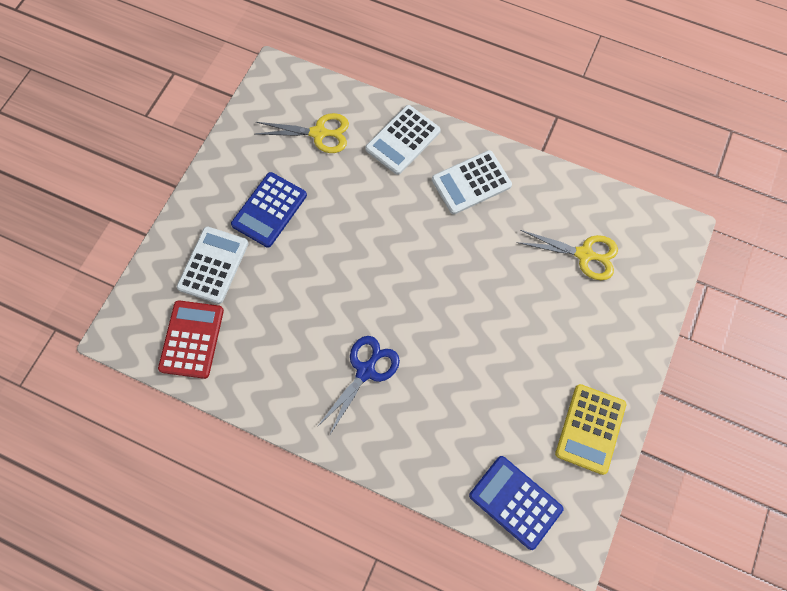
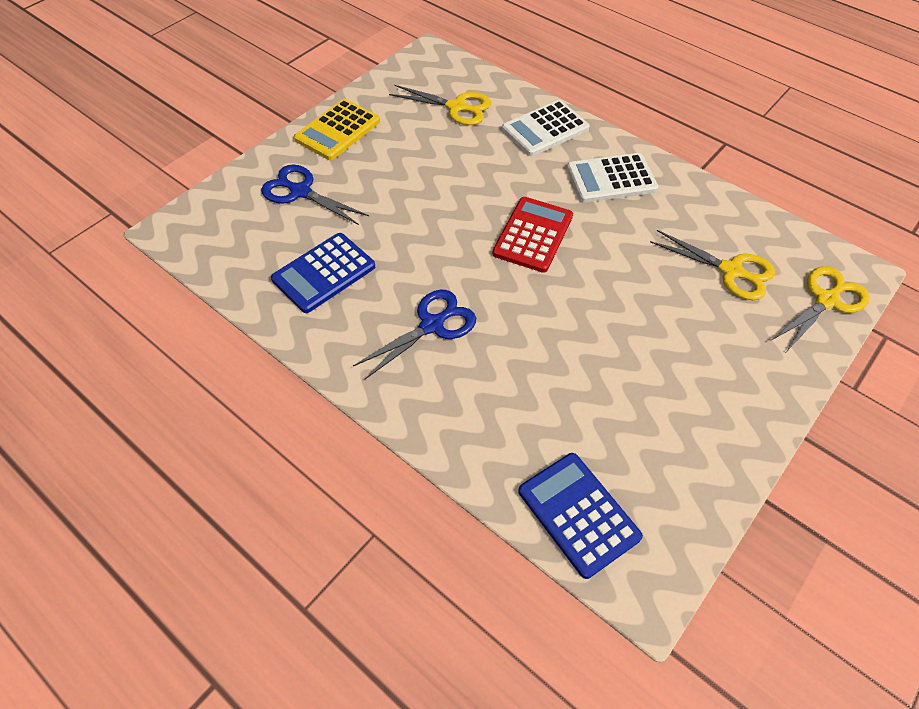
camera: 15 degrees right, 15 degrees down
red calculator [158,300,224,379] -> red calculator moved to [492,197,573,273]
white calculator [177,226,249,304] -> blue scissors [261,165,369,225]
blue calculator [231,172,307,248] -> blue calculator moved to [271,233,375,313]
yellow calculator [555,384,626,475] -> yellow calculator moved to [294,99,380,160]
none -> yellow scissors [770,266,870,352]

